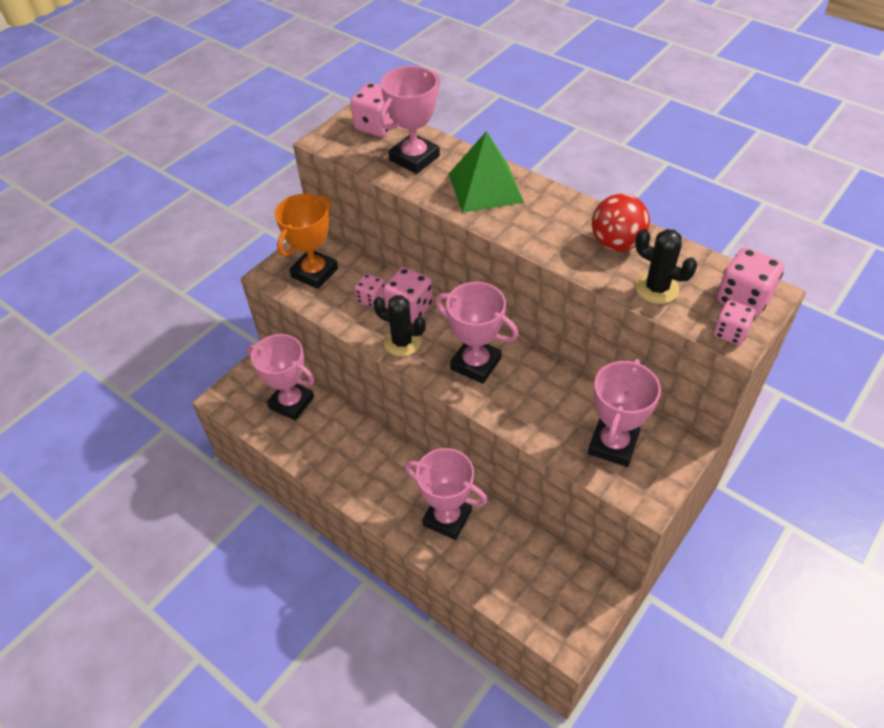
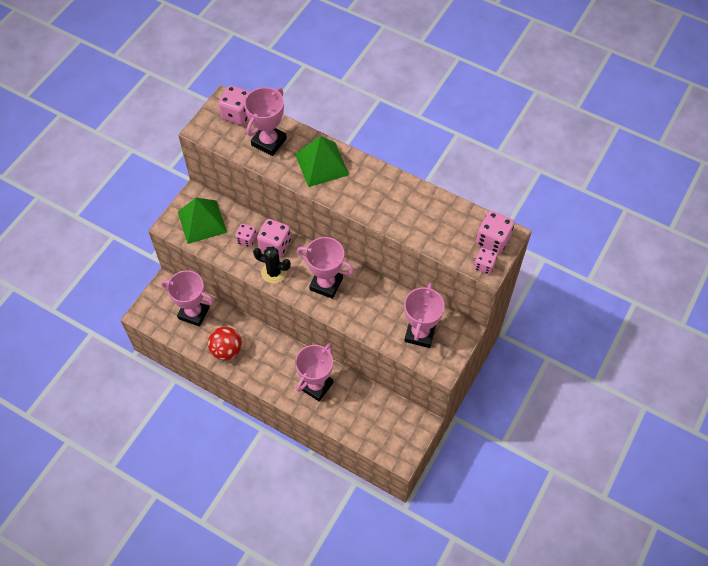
camera: 10 degrees left, 10 degrees up
orange trophy [275,194,338,289] -> green pyramid [178,198,227,244]
pink trophy [405,448,488,540] -> pink trophy turned 75 degrees counterclockwise [295,343,333,401]
red ball [592,194,650,251] -> red ball moved to [208,327,242,360]
black cactus [635,229,697,304] -> none

